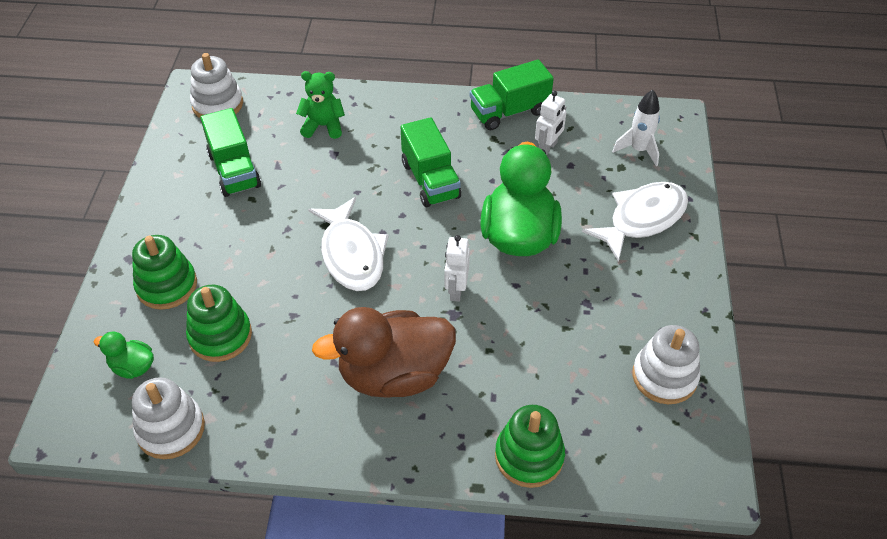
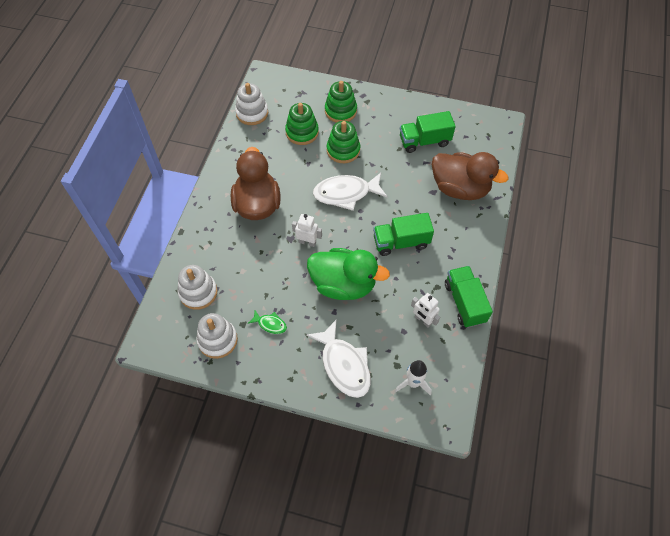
camera: 100 degrees right, 10 degrees up
green duck [94,331,154,379] -> none
white stacking toy [190,53,243,118] -> white stacking toy moved to [178,265,217,310]
green teddy bear [296,71,345,139] -> brown duck [432,152,508,200]
green stacking toy [495,405,565,488] -> green stacking toy moved to [327,121,360,163]
none -> green fish [248,310,287,334]

